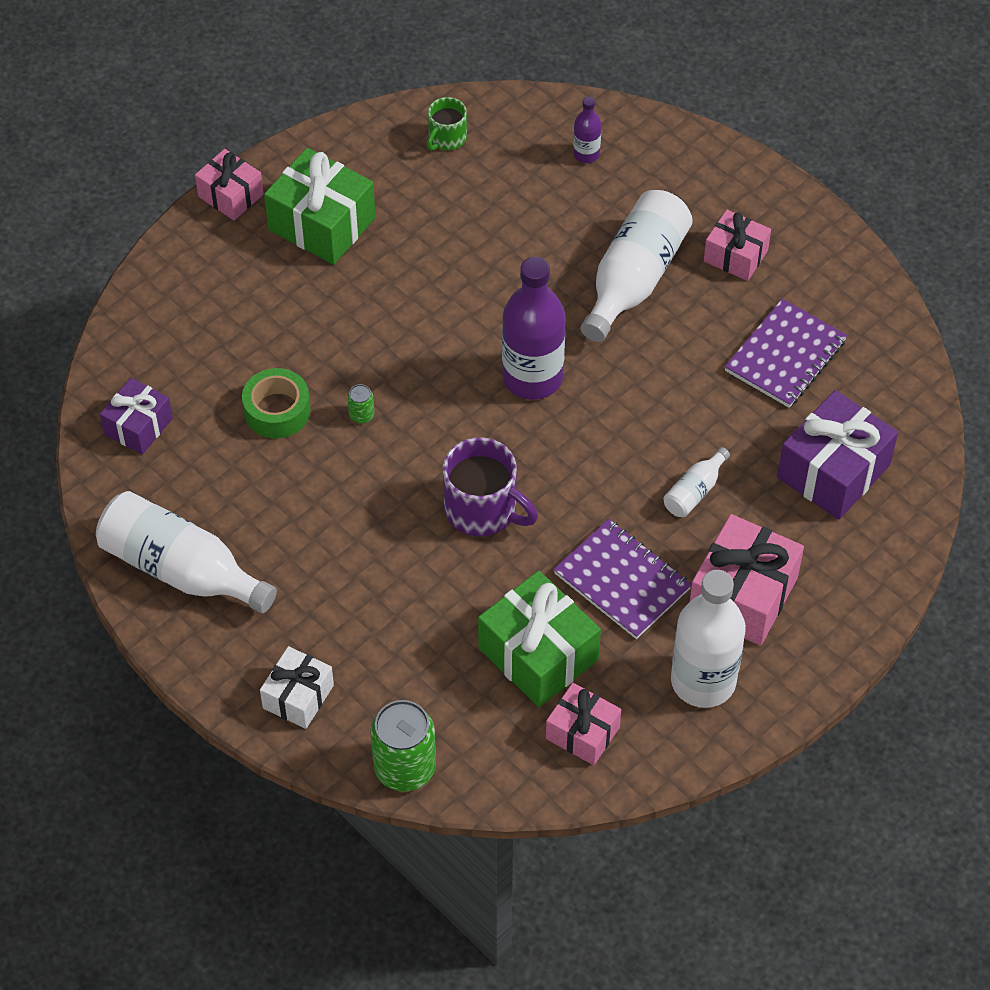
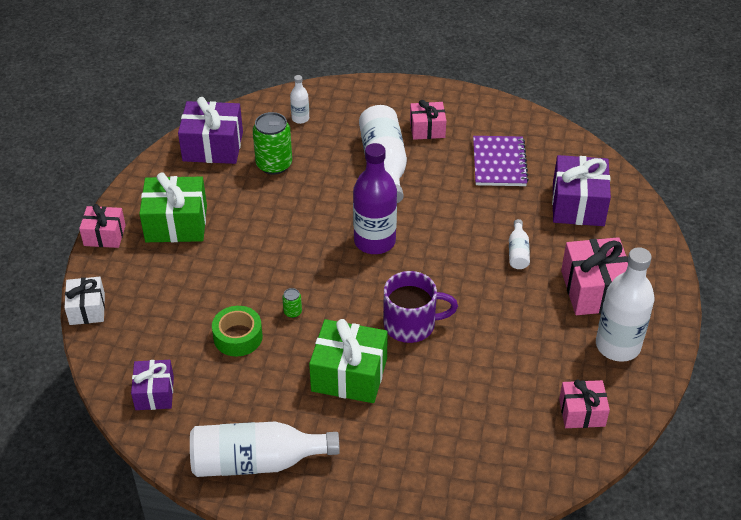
camera: 35 degrees left, 10 degrees down
white gift [260,646,334,729] -> white gift moved to [64,277,105,325]
green can [370,700,436,792] -> green can moved to [253,112,292,175]
green mug [427,97,467,151] -> purple gift [178,97,243,164]
green gift [478,570,601,707] -> green gift moved to [309,319,388,403]
purple notebook [553,519,692,639] -> none
purple bottle [573,97,601,163] -> white bottle [290,75,309,124]

